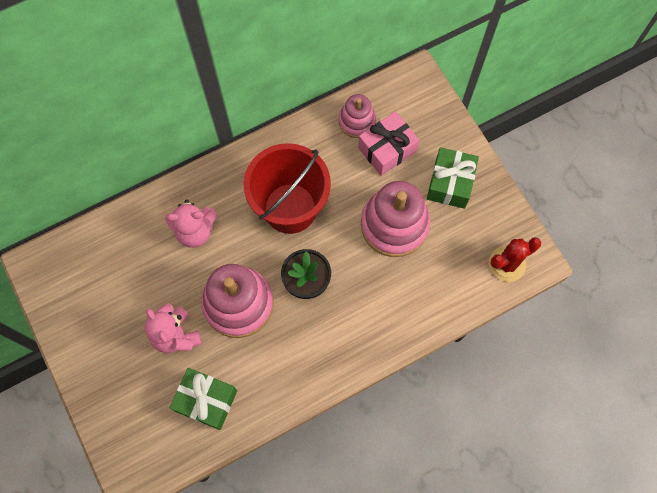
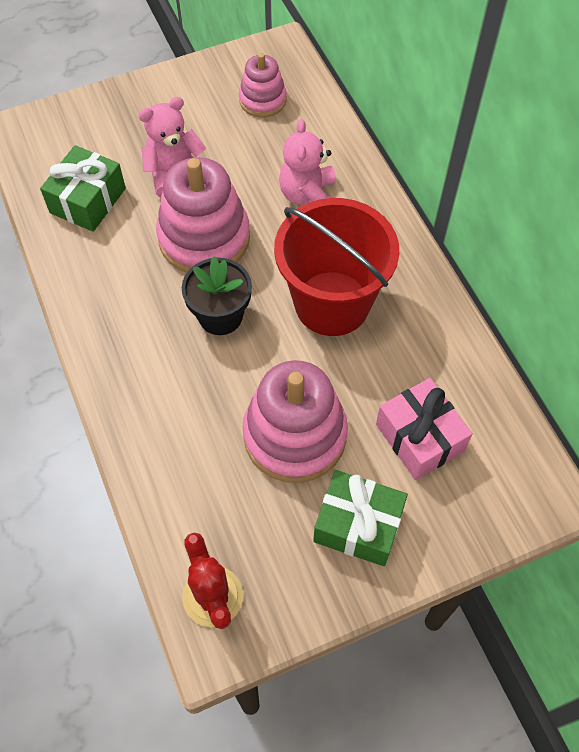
camera: 95 degrees right, 10 degrees down
pink stacking toy [339,94,376,138] -> pink stacking toy moved to [239,53,287,117]

